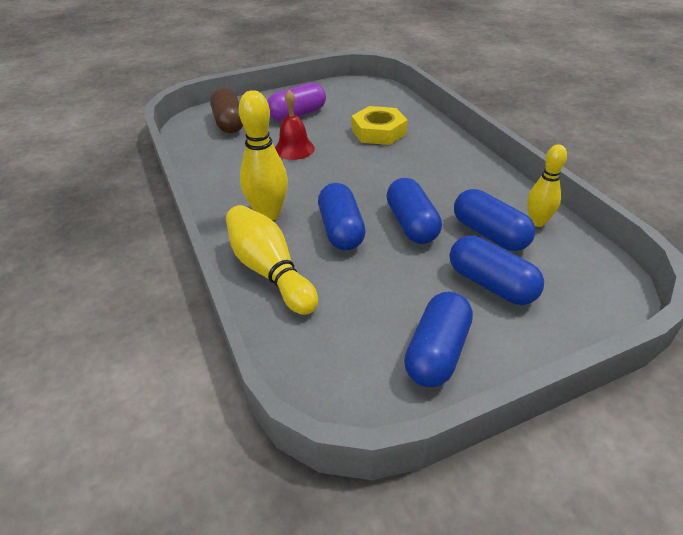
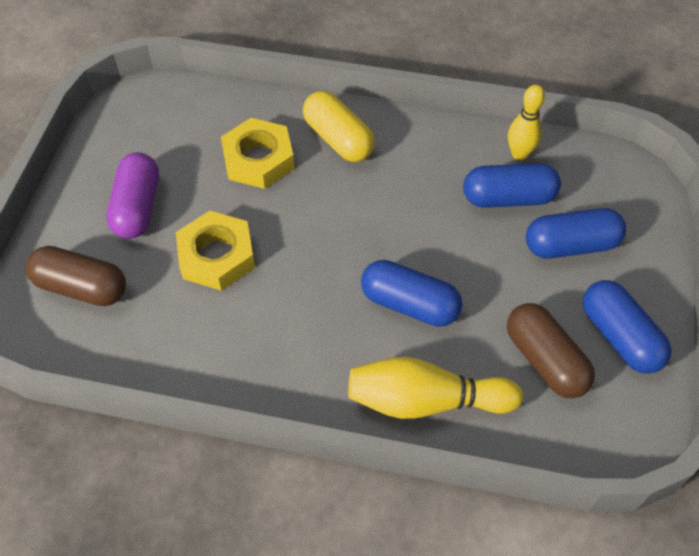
camera: 55 degrees left, 15 degrees up
yellow bowling pin [239,90,288,221] -> none
red bell [275,90,315,160] -> yellow nut [176,210,255,291]
blue capsule [386,178,442,244] -> none
none -> yellow capsule [303,91,375,162]
none -> brown capsule [507,303,595,398]

